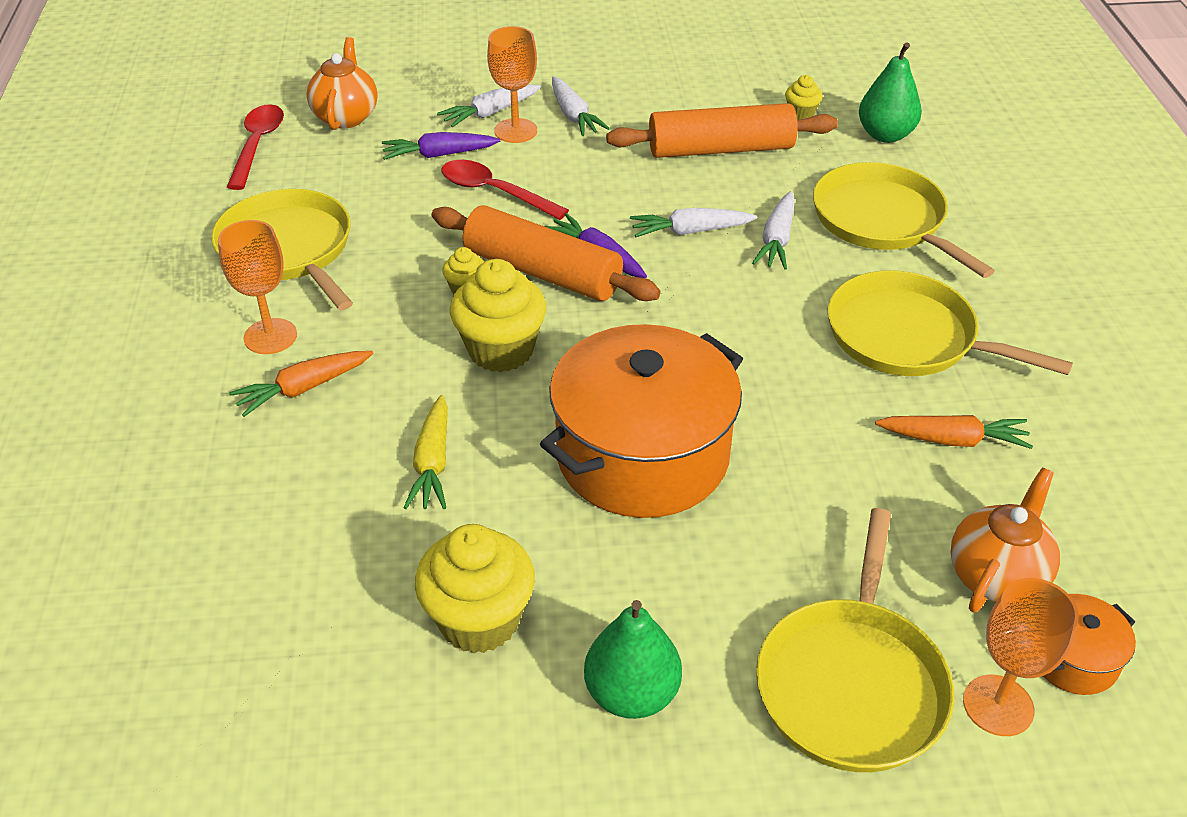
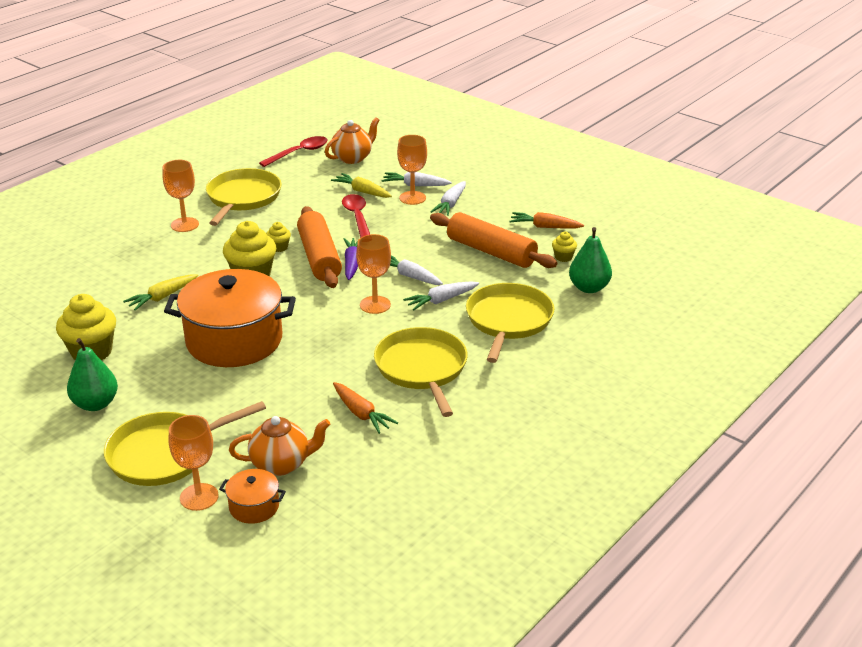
camera: 45 degrees right, 10 degrees down
orange carrot [229,351,373,417] -> orange carrot moved to [510,212,584,228]
purple carrot [382,132,500,160] -> yellow carrot [331,173,392,198]
none -> orange goblet [356,234,391,314]

